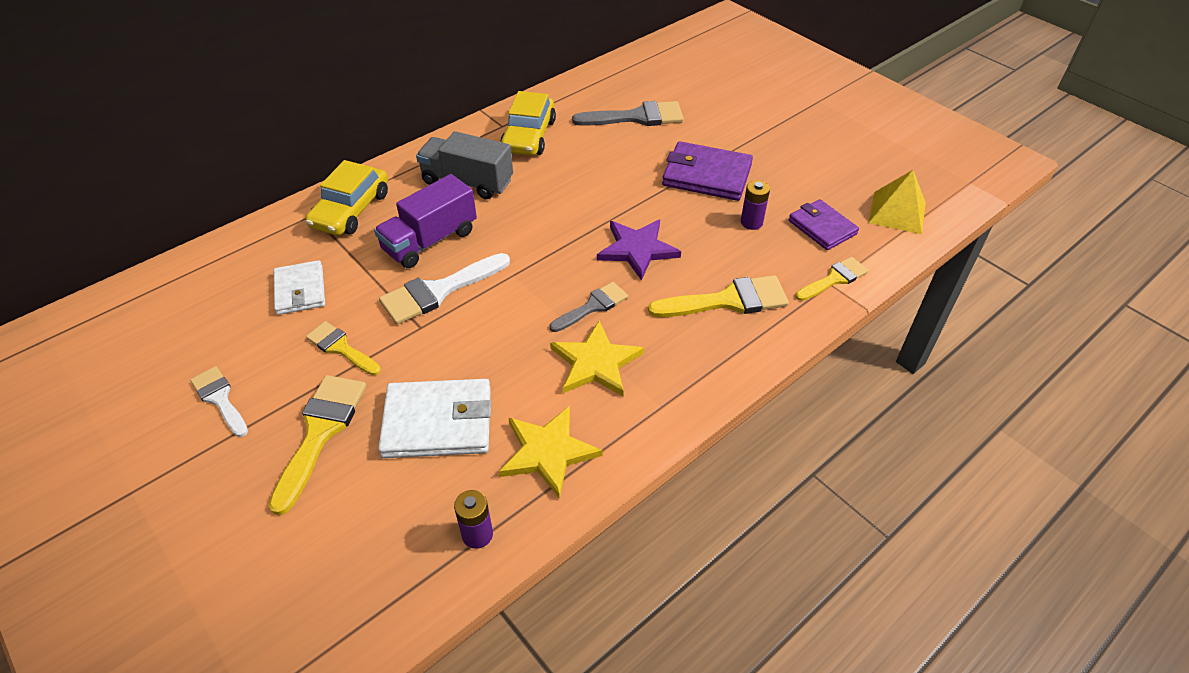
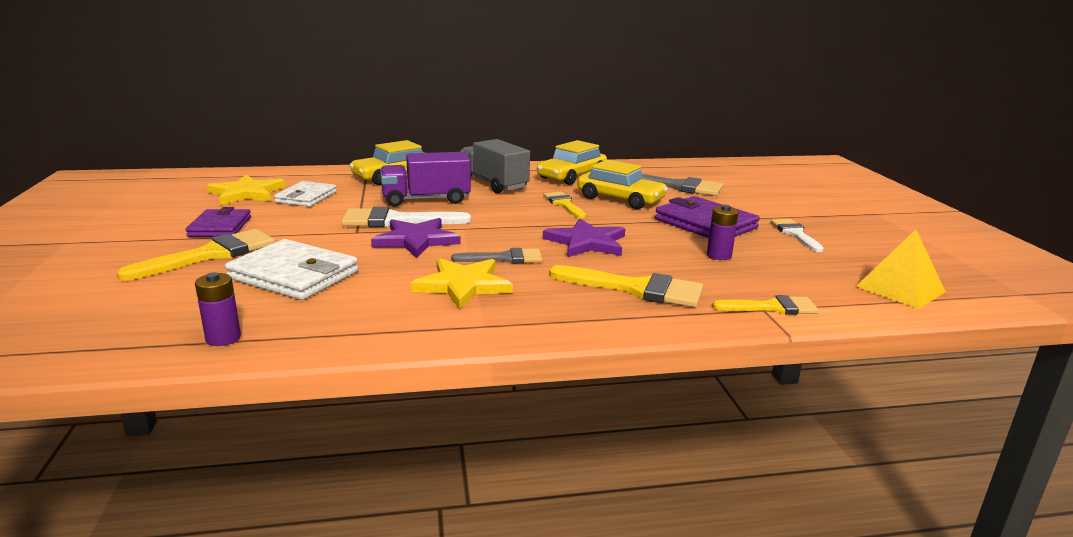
camera: 30 degrees right, 25 degrees down
white brush [190,366,248,437] -> white brush moved to [771,219,824,252]
yellow brush [306,321,381,376] -> yellow brush moved to [543,191,586,219]
yellow star [499,406,603,499] -> yellow star moved to [207,174,285,205]
purple wallet [788,199,859,250] -> purple wallet moved to [186,207,251,237]
none -> purple star [371,218,461,258]
none -> yellow car [577,159,668,209]

